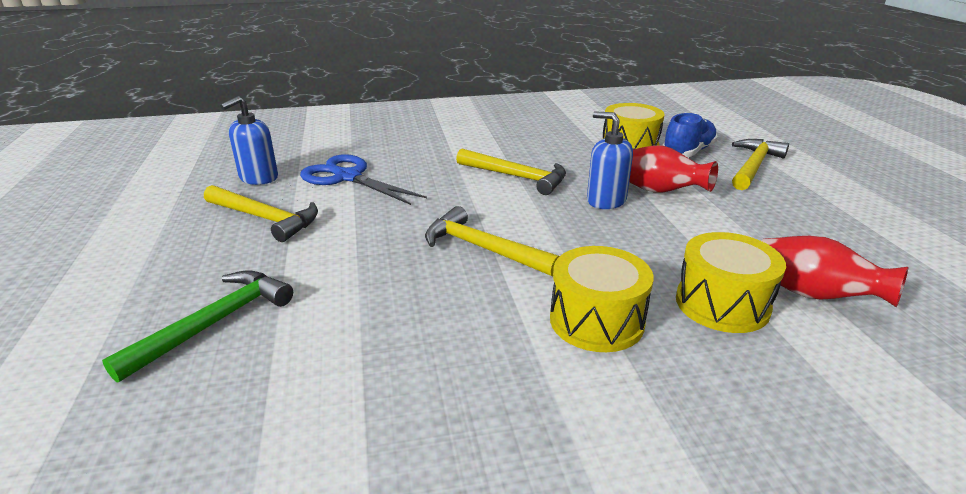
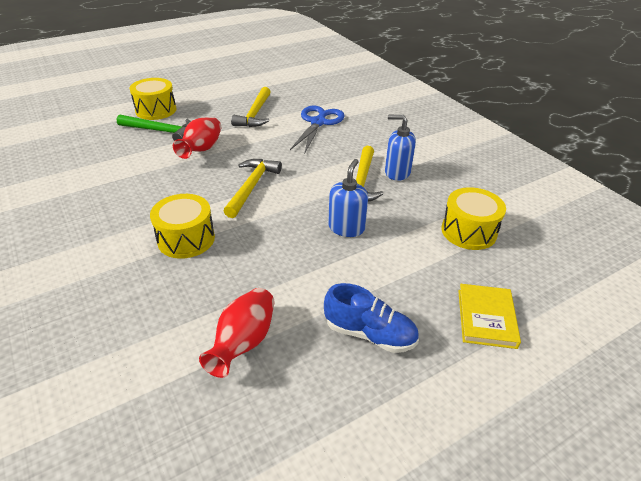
camera: 70 degrees right, 10 degrees up
blue soap dispenser [220,96,278,185] -> blue soap dispenser moved to [385,115,416,181]
red vase [629,145,718,193] -> red vase moved to [173,117,221,159]
blue shoe [662,113,718,157] -> blue shoe moved to [324,283,419,353]
yellow drum [676,232,786,333] -> yellow drum moved to [130,78,177,120]
yellow hammer [732,139,789,190] -> yellow book [458,284,521,349]

